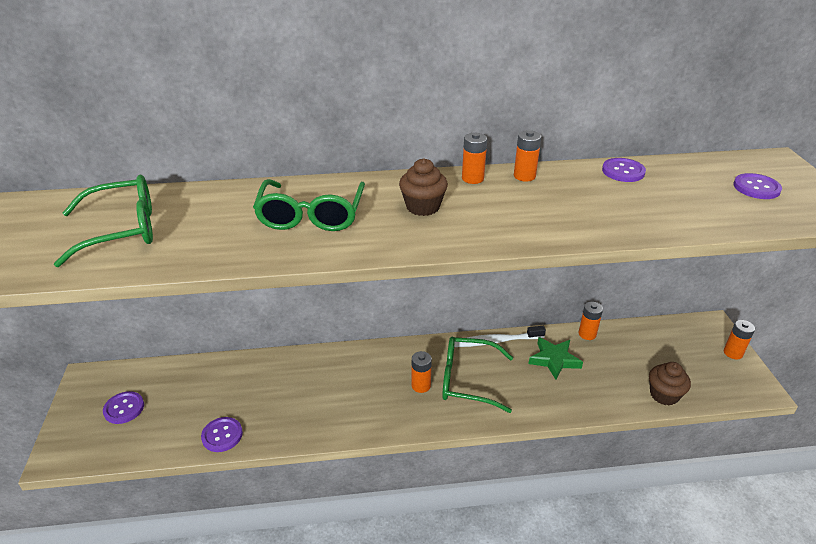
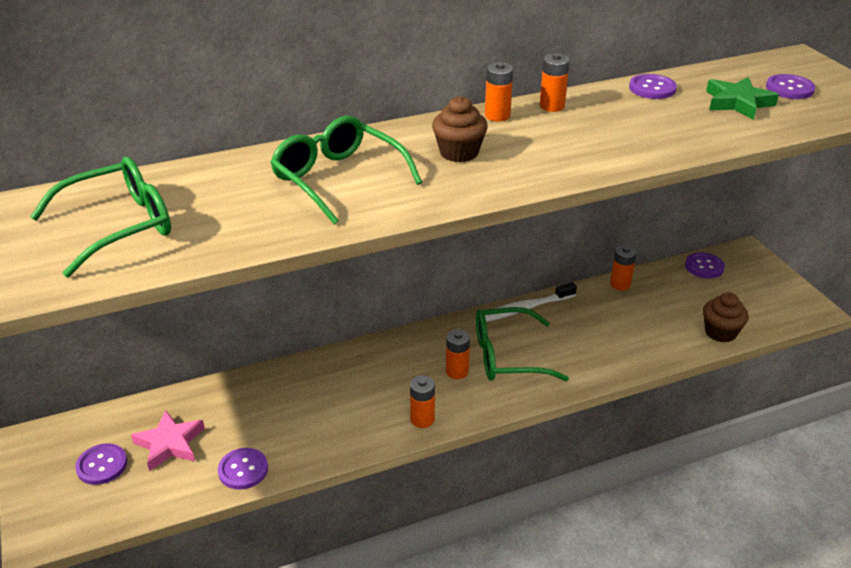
camera: 15 degrees left, 0 degrees up
green glasses [253,179,365,231] -> green glasses turned 150 degrees clockwise [270,116,422,224]
green star [528,337,583,380] -> green star moved to [706,77,779,120]
orange battery [724,320,755,359] -> orange battery moved to [410,375,435,428]
none -> pink star [131,410,205,471]
none -> purple button [685,252,725,278]

